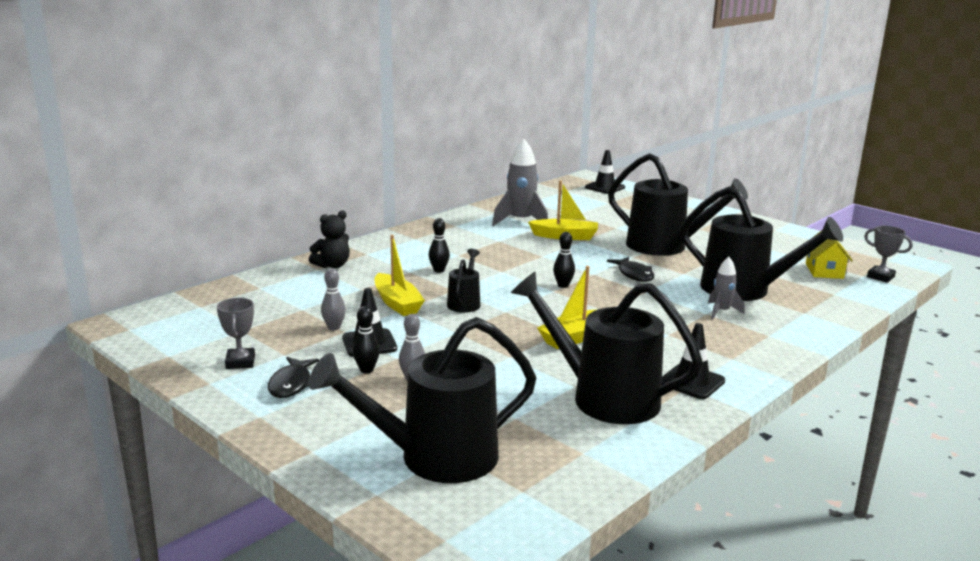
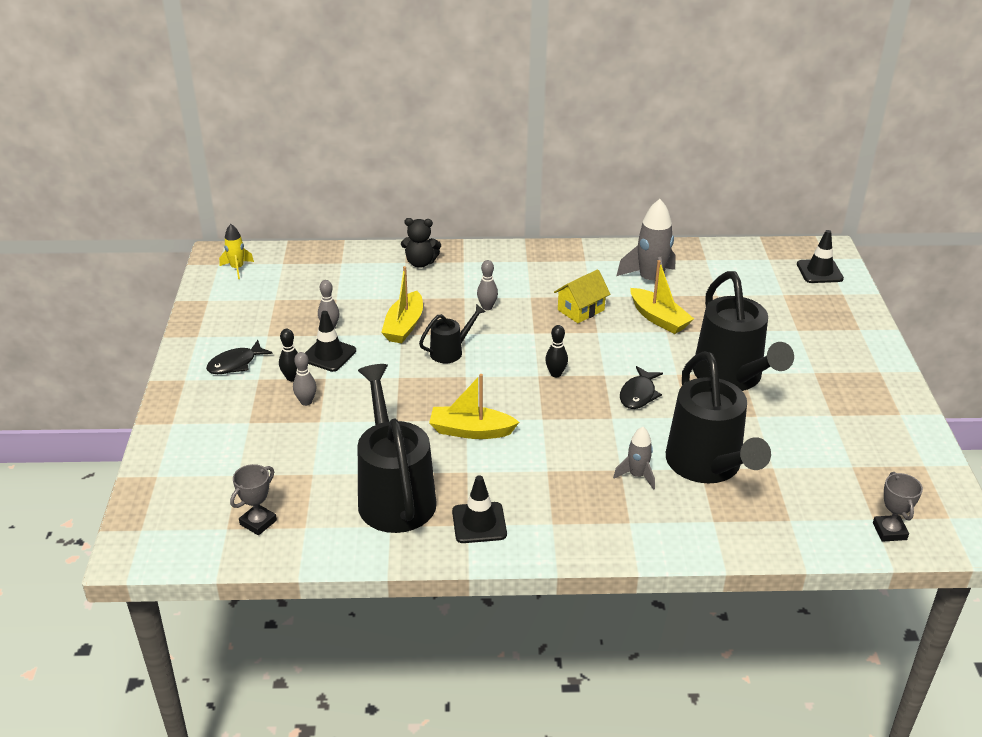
camera: 45 degrees right, 15 degrees up
grey trophy [217,298,255,369] -> grey trophy moved to [230,464,277,535]
black watering can [309,317,536,483] -> none
black bowling pin [429,218,450,273] -> grey bowling pin [477,260,498,310]
yellow house [806,231,853,279] -> yellow house moved to [554,269,610,323]
none -> yellow rocket [219,224,254,279]

